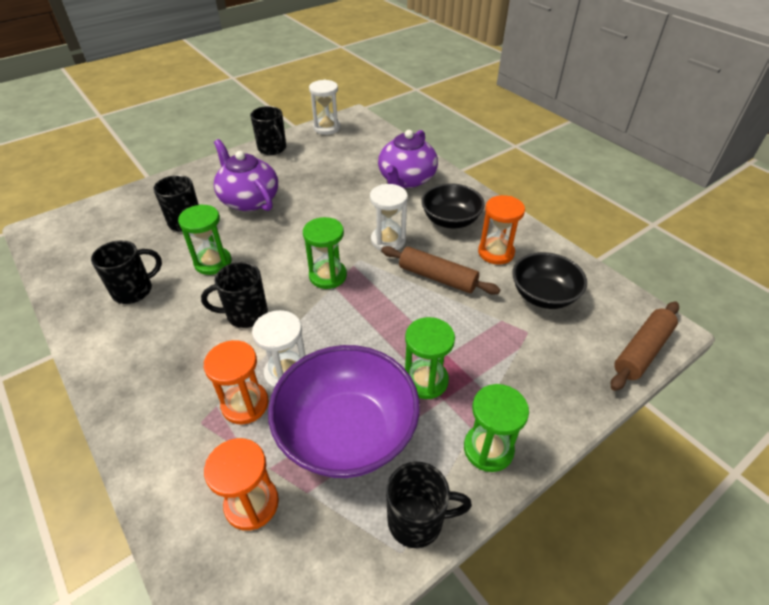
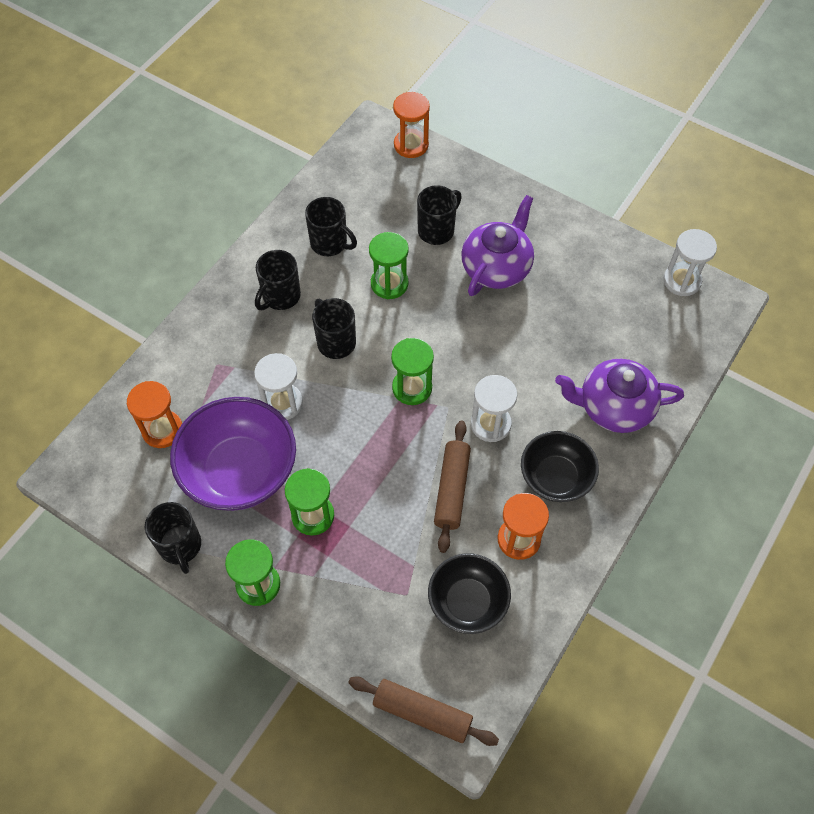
camera: 70 degrees right, 15 degrees up
orange hourglass [204,340,269,424] -> orange hourglass moved to [393,92,430,158]
black mug [250,106,286,155] -> black mug moved to [255,250,301,310]

